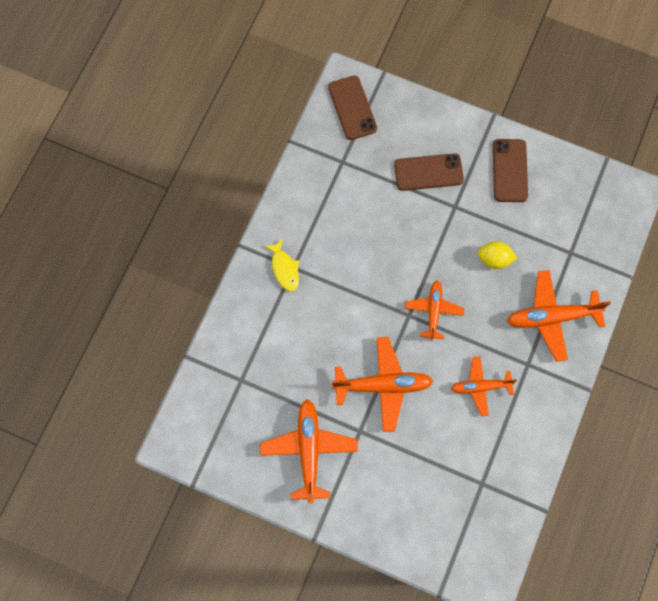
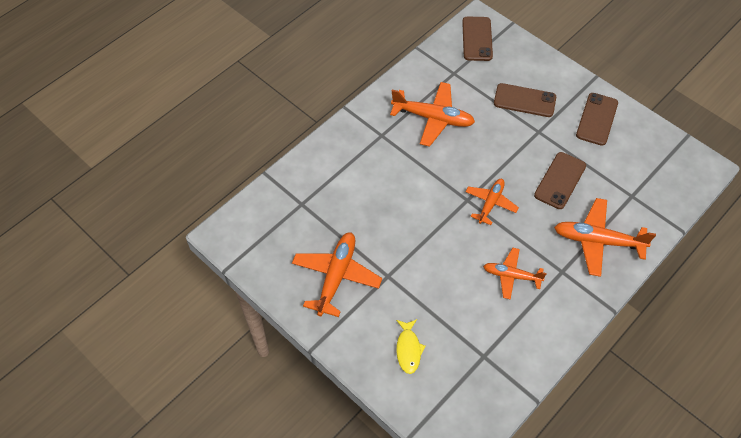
camera: 20 degrees right, 15 degrees down
yellow fish [264,239,299,291] -> yellow fish moved to [396,319,426,374]
orange plane [332,337,433,432] -> orange plane moved to [390,82,475,147]
yellow lemon [477,241,517,269] -> brown phone [534,152,586,209]

